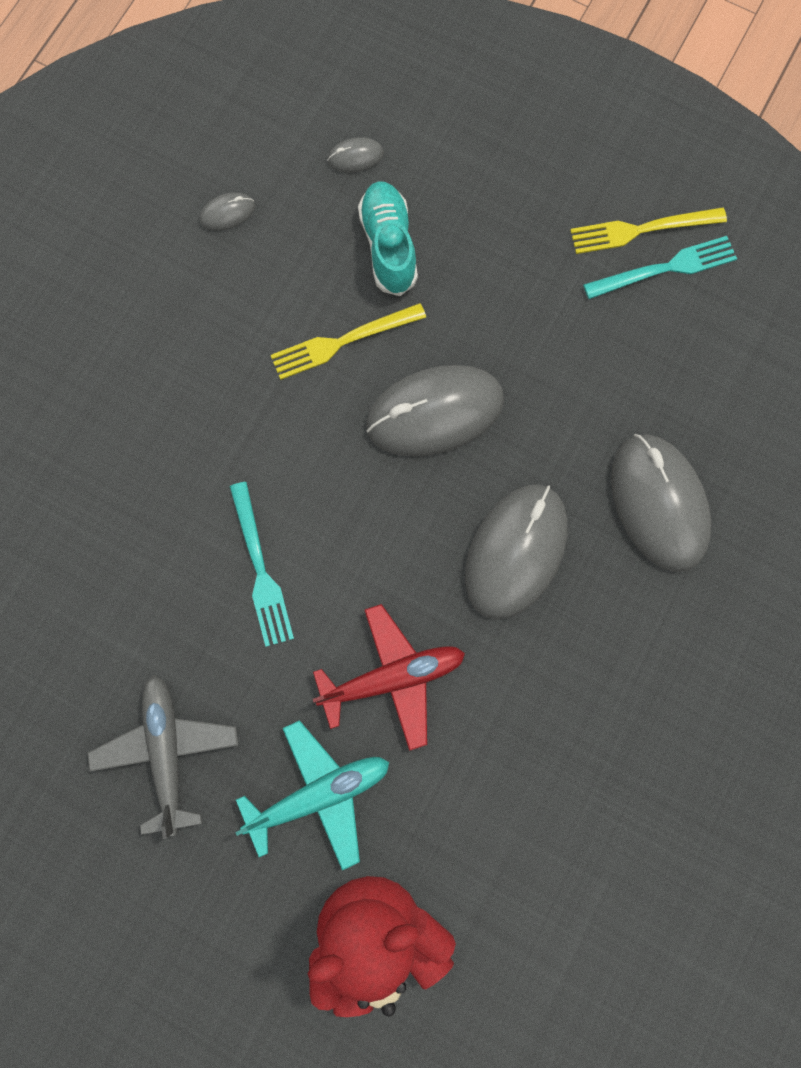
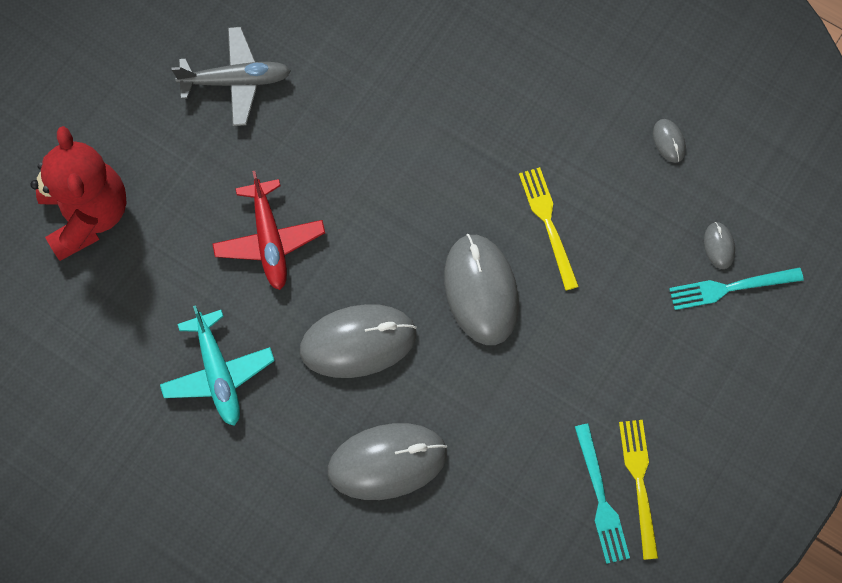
camera: 95 degrees right, 5 degrees down
turquoise fork [229,482,294,647] -> turquoise fork moved to [669,267,804,310]
turquoise plane [235,720,389,870] -> turquoise plane moved to [160,305,275,426]
turquoise shoe [358,181,418,296] -> none
grey mouse [465,484,568,620] -> grey mouse turned 45 degrees counterclockwise [300,304,417,378]

